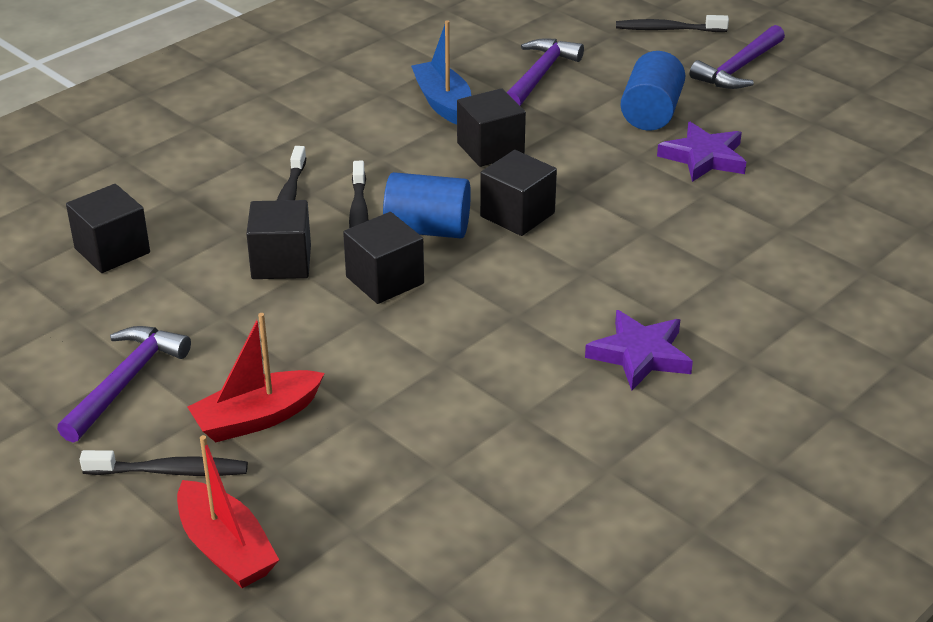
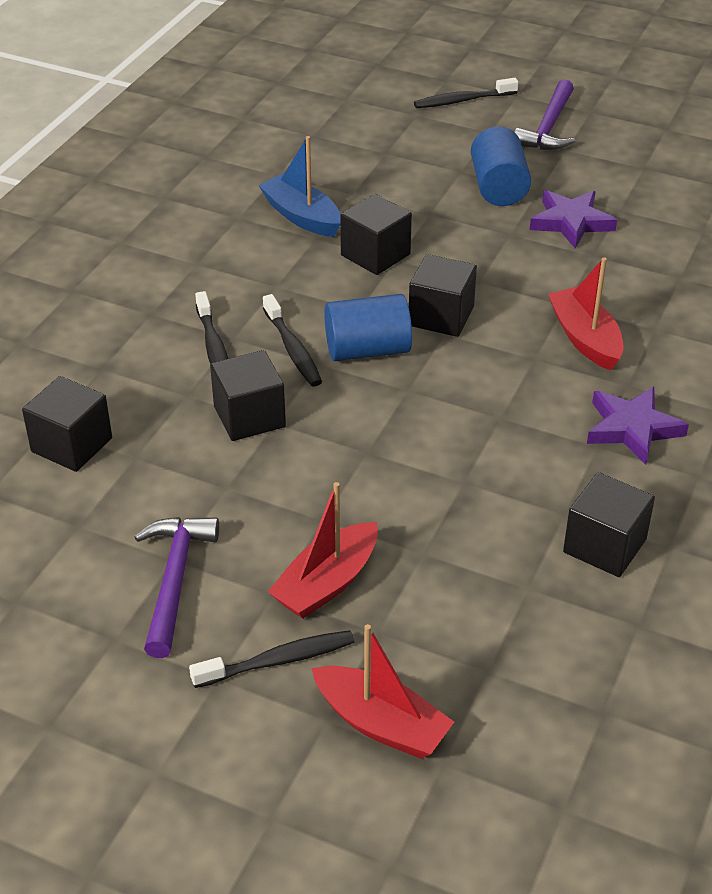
camera: 20 degrees left, 5 degrees up
black cube [343,212,424,304] -> black cube moved to [563,472,655,577]
purple hammer [507,38,584,106] -> none
none -> red boat [548,257,624,370]

